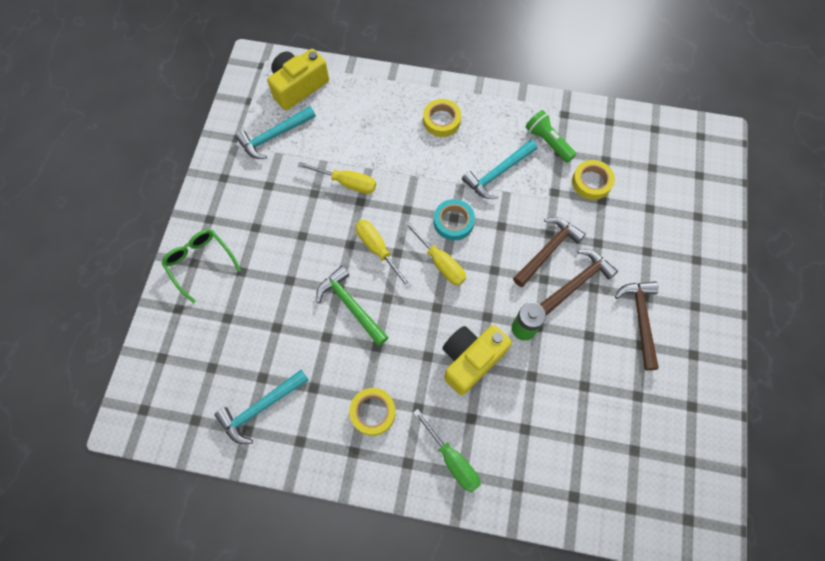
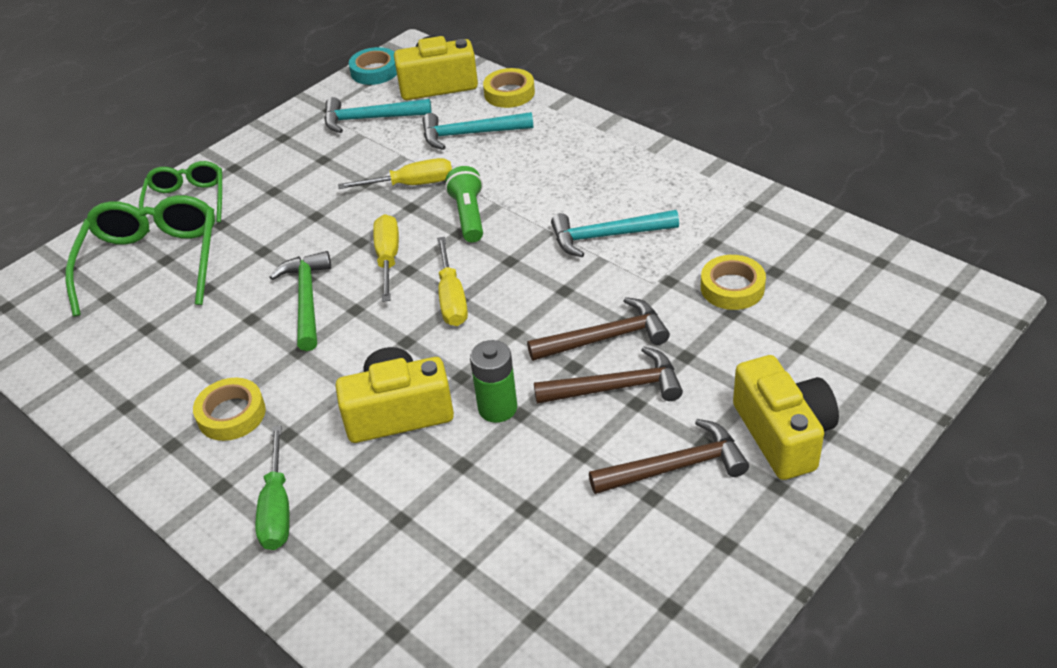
camera: 35 degrees right, 25 degrees down
turquoise hammer [214,370,309,444] -> turquoise hammer moved to [422,112,534,150]
yellow screwdriver [298,162,376,194] -> yellow screwdriver turned 60 degrees counterclockwise [338,158,452,189]
yellow tape [423,99,461,137] -> yellow tape moved to [483,68,535,108]
turquoise tape [434,199,475,241] -> turquoise tape moved to [349,47,397,85]
green flashlight [525,110,576,163] -> green flashlight moved to [445,166,483,242]
brown hammer [615,281,659,371] -> brown hammer turned 45 degrees clockwise [589,419,749,494]
none -> green glasses [66,195,215,316]
none -> yellow camera [733,355,839,480]

